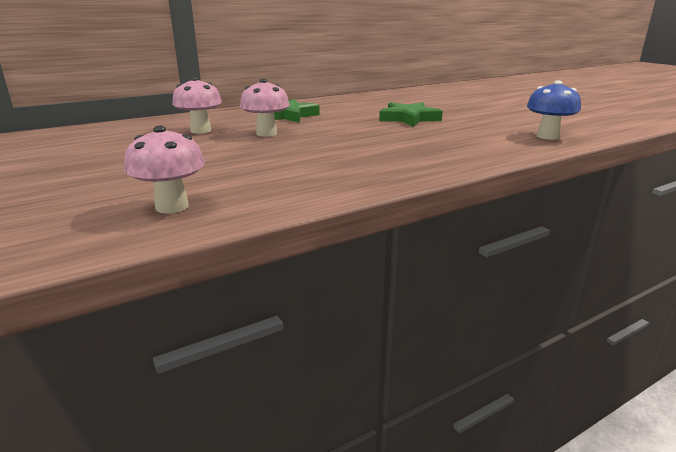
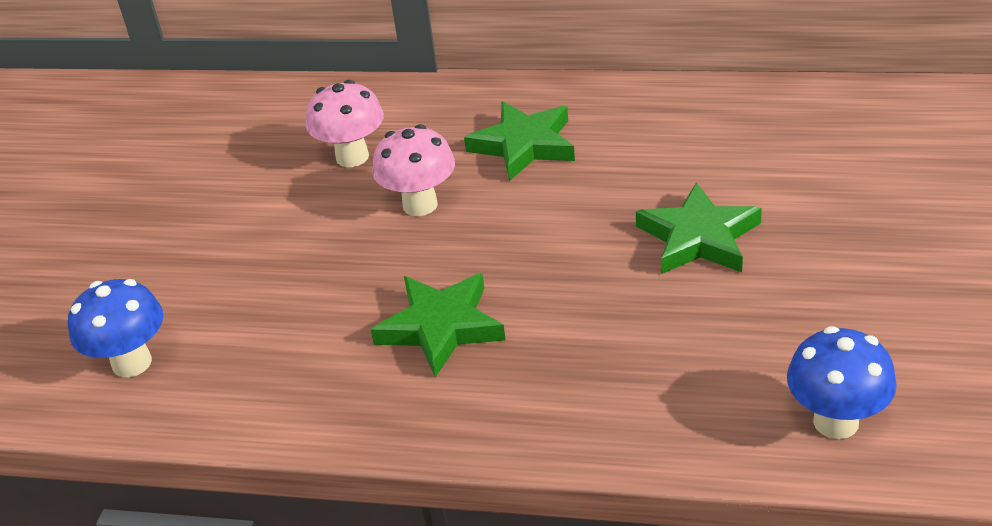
camera: 45 degrees right, 15 degrees up
pink mushroom [124,126,205,214] -> blue mushroom [68,279,163,377]
none -> green star [371,273,506,377]

